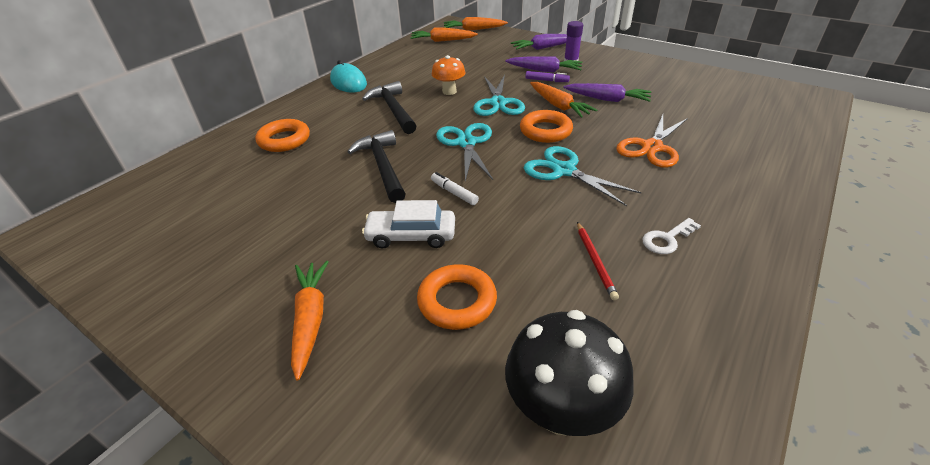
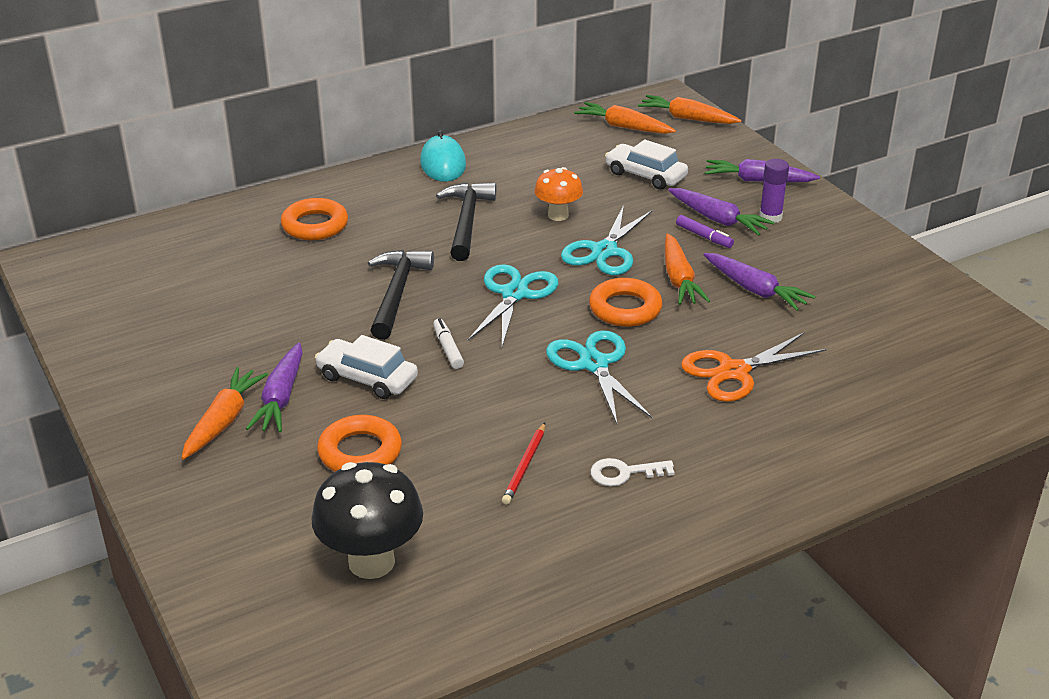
camera: 25 degrees right, 5 degrees down
none -> purple carrot [246,343,303,432]
none -> white car [605,139,688,190]

